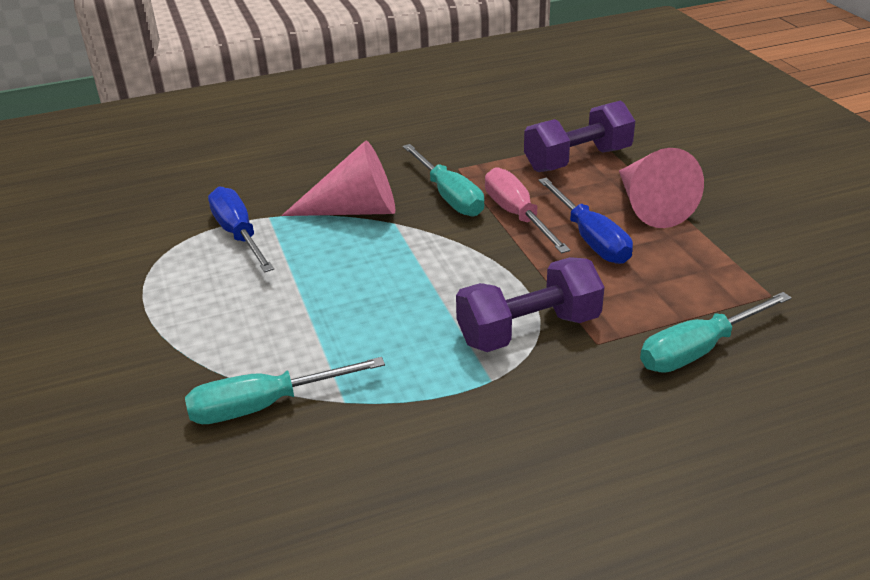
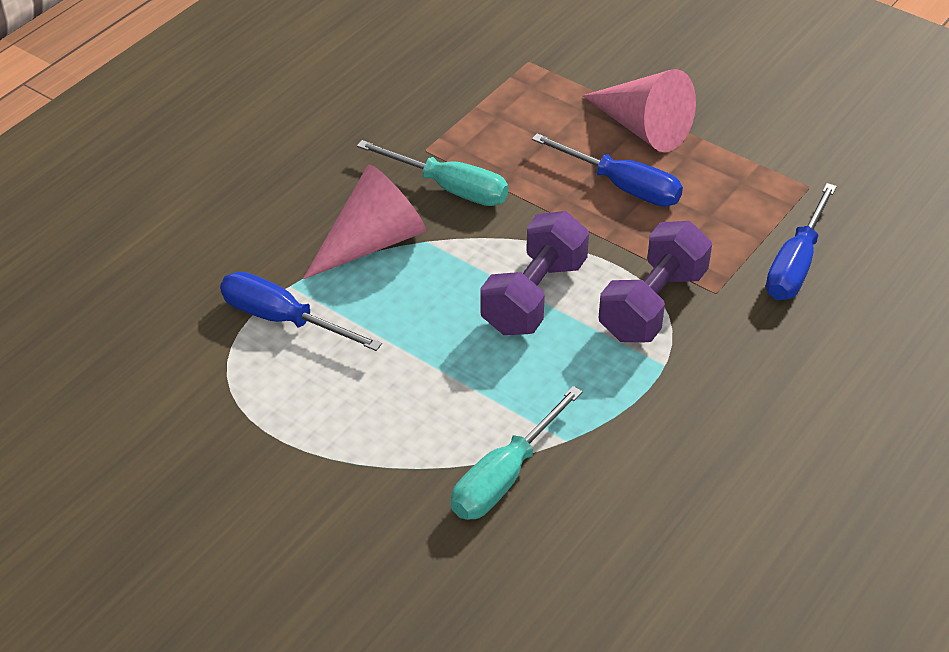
camera: 35 degrees left, 10 degrees up
pink screwdriver [485,167,570,253] -> none
purple dumbbell [524,101,635,172] -> purple dumbbell moved to [480,211,589,335]
turquoise screwdriver [640,292,792,373] -> blue screwdriver [766,183,837,300]

